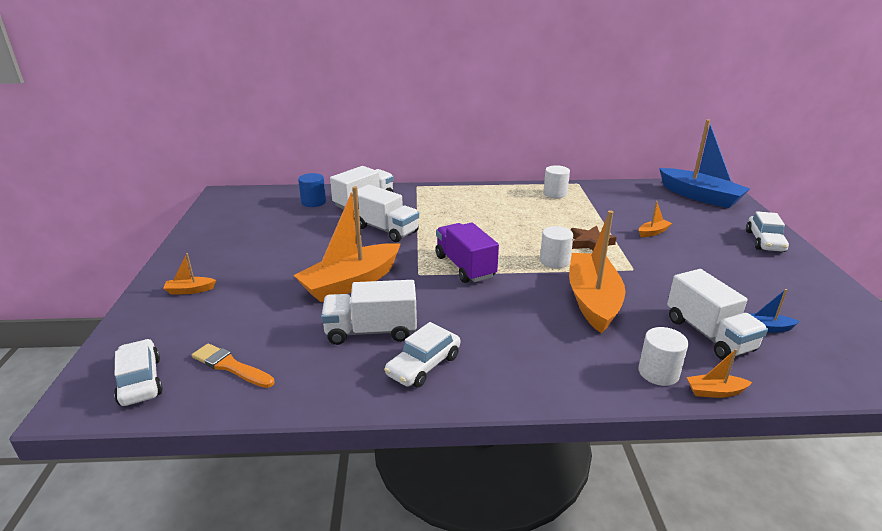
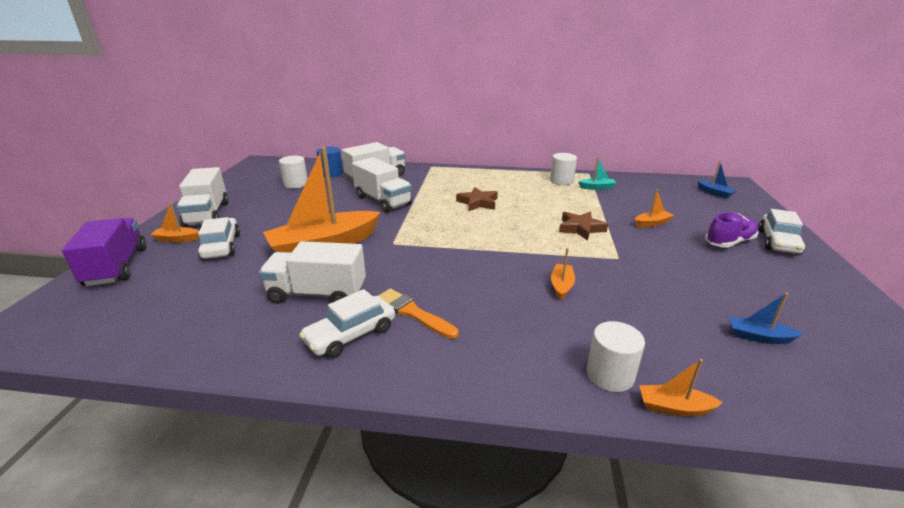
camera: 10 degrees right, 0 degrees up
white car [114,339,163,406] -> white car moved to [198,217,240,259]
orange brush [192,343,275,388] -> orange brush moved to [378,288,459,339]
purple truck [435,222,499,283] -> purple truck moved to [62,218,146,286]
white cylinder [540,226,573,268] -> white cylinder moved to [279,156,308,188]
orange boat [569,211,625,333] -> orange boat [551,248,575,300], size x0.41
blue boat [659,119,750,208] -> blue boat [697,161,736,199], size x0.41
white truck [667,269,768,360] -> white truck moved to [177,167,229,227]
none -> brown star [456,187,498,211]
none -> turquoise boat [578,157,616,190]
none -> purple shoe [705,213,759,248]

